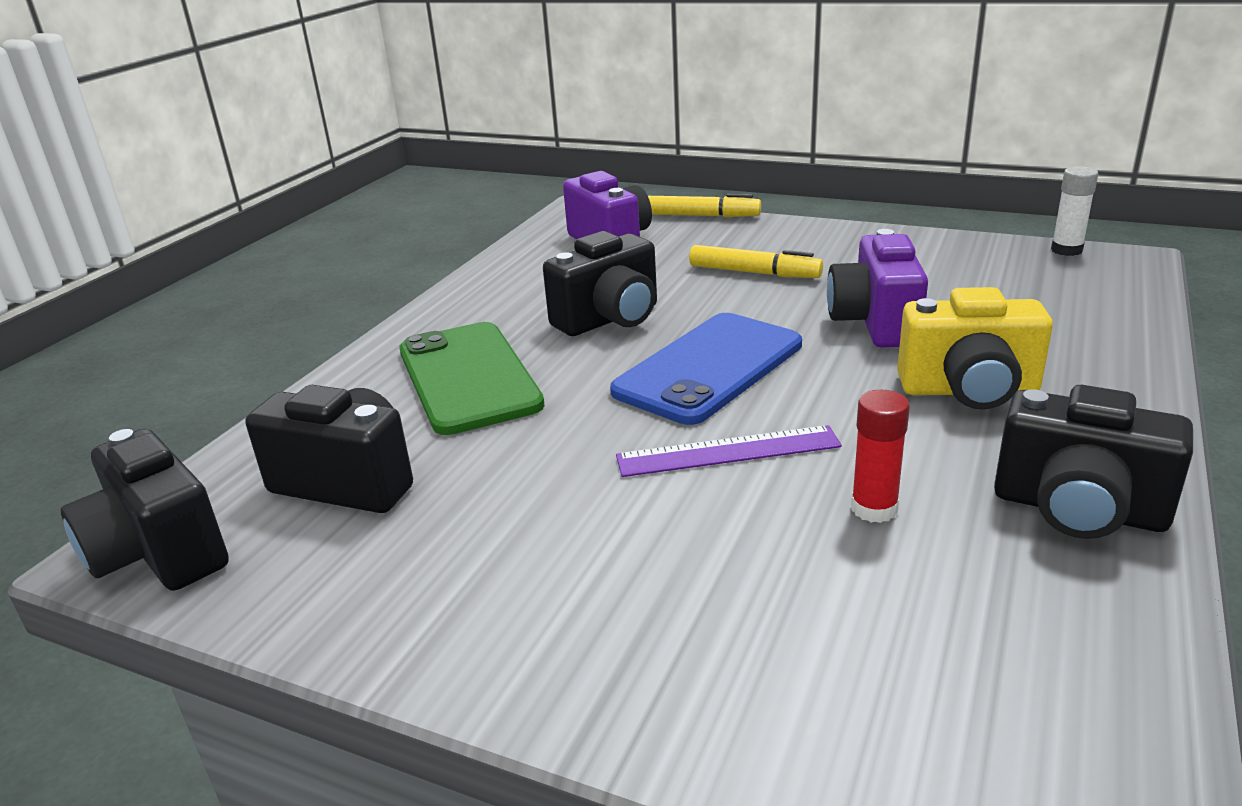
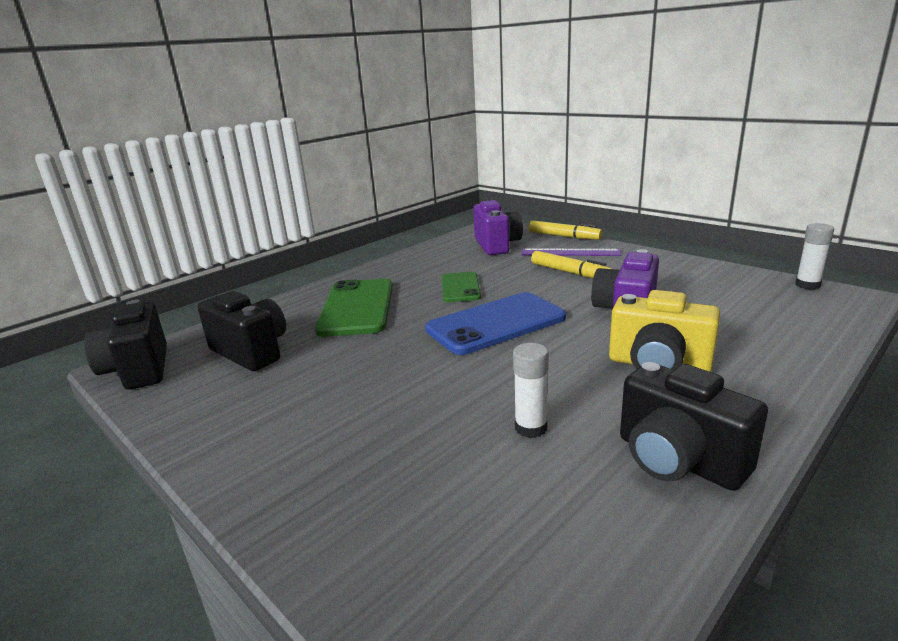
camera: 20 degrees right, 5 degrees down
black camera [543,231,657,336] -> green phone [442,272,481,302]
purple ruler [616,425,842,477] -> purple ruler moved to [521,248,621,256]
red glue stick [851,390,910,523] -> white glue stick [513,343,549,438]

